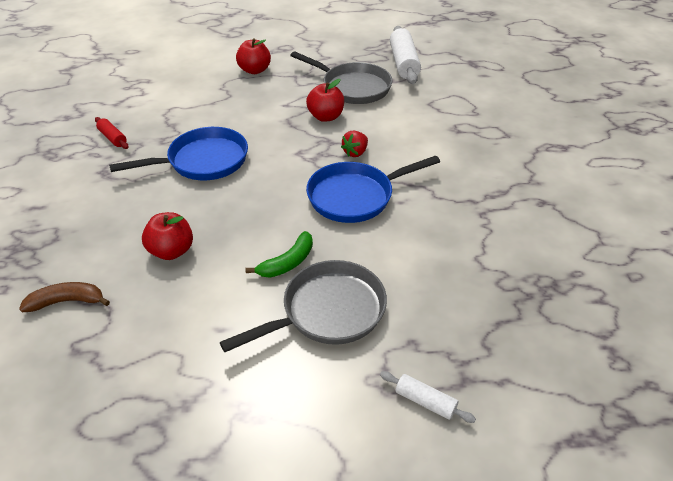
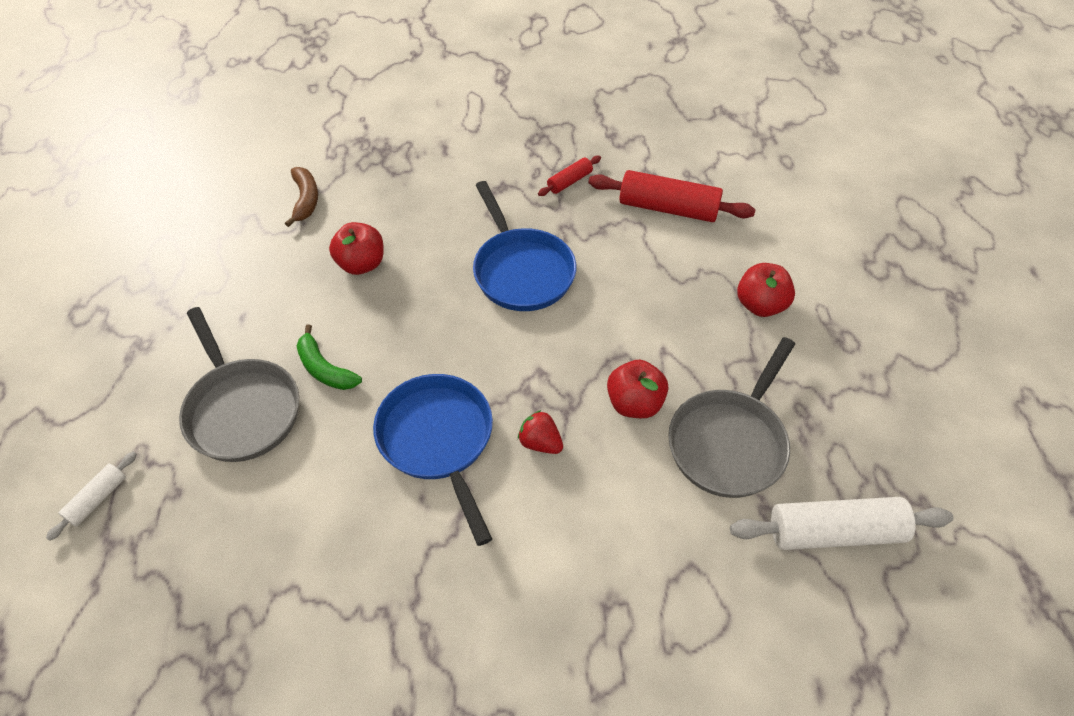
camera: 90 degrees right, 10 degrees up
none -> red rolling pin [589,170,756,222]

